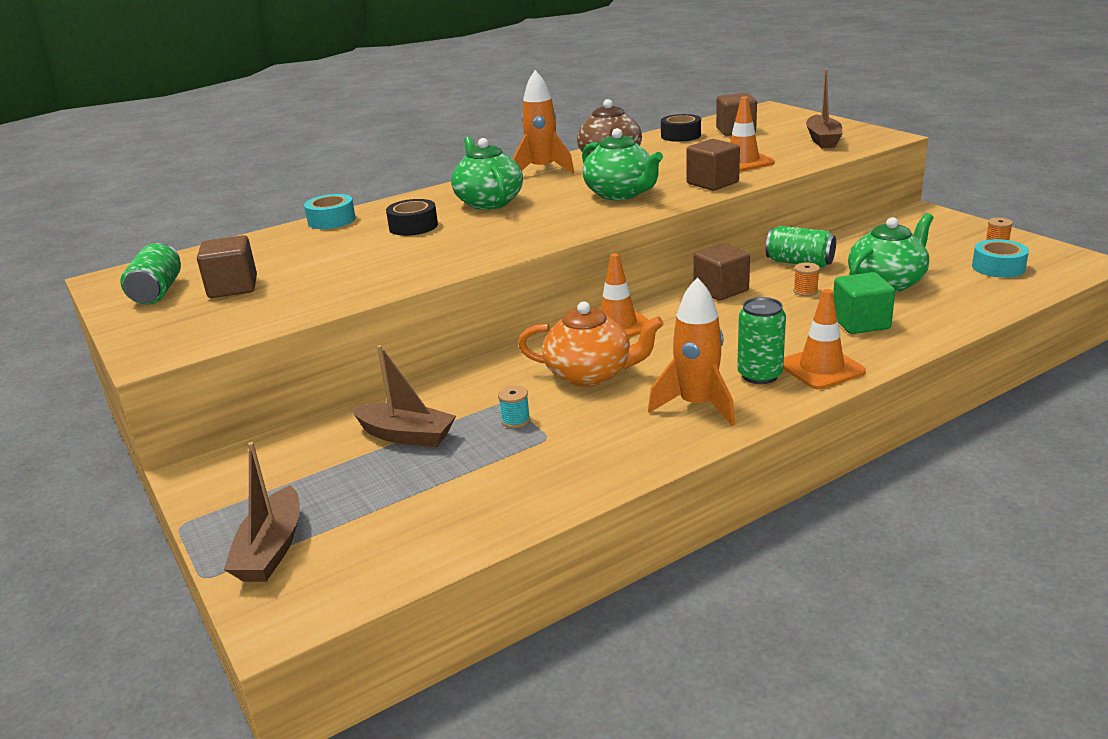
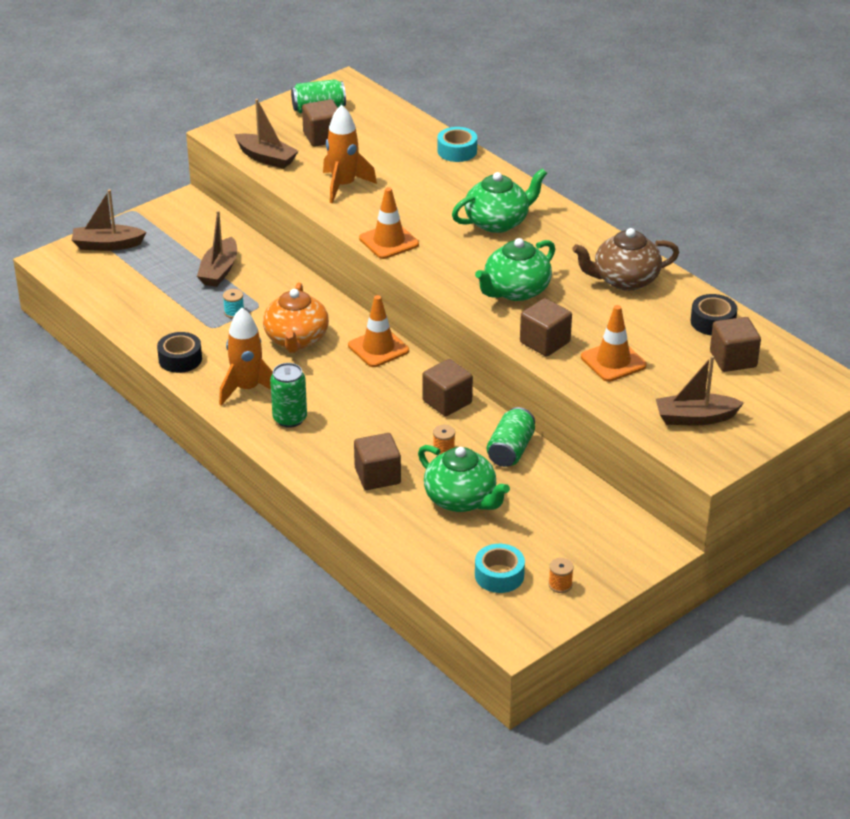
camera: 80 degrees right, 10 degrees up
black tape [386,199,438,236] -> black tape moved to [157,332,202,373]
orange rocket [513,70,574,173] -> orange rocket moved to [323,104,377,203]
orange traffic cone [783,289,866,389] -> orange traffic cone moved to [359,187,419,259]
green cube [833,272,895,334] -> brown cube [354,433,401,490]
none -> brown boat [234,99,299,169]

